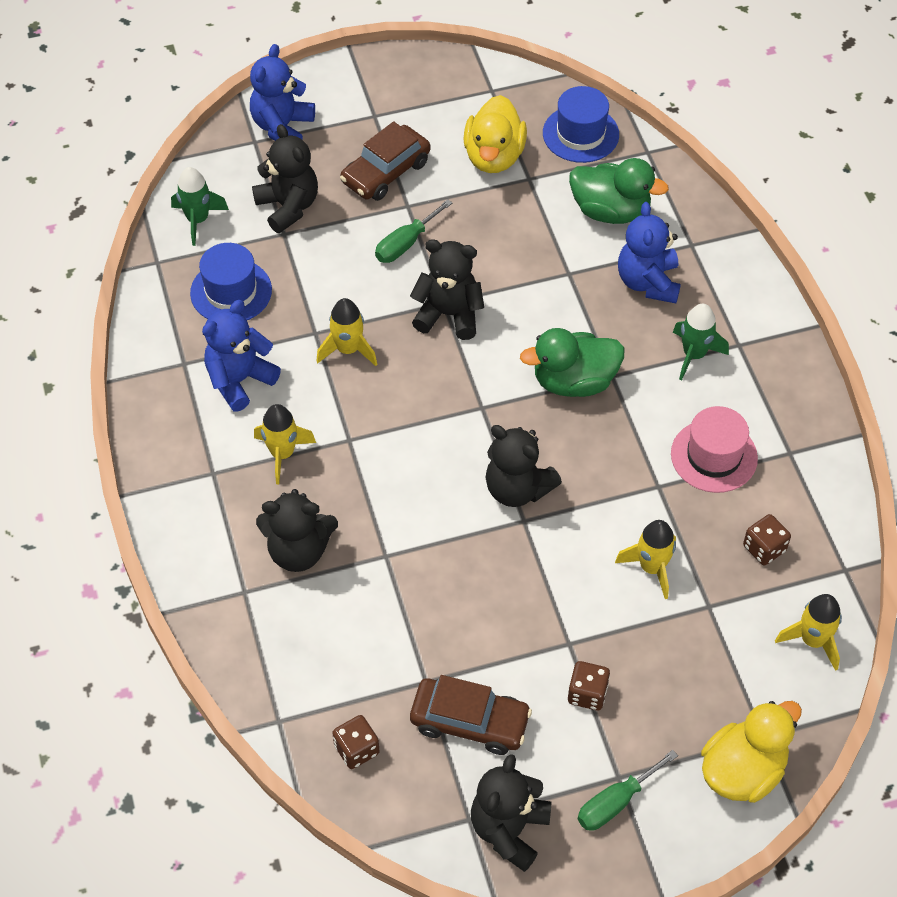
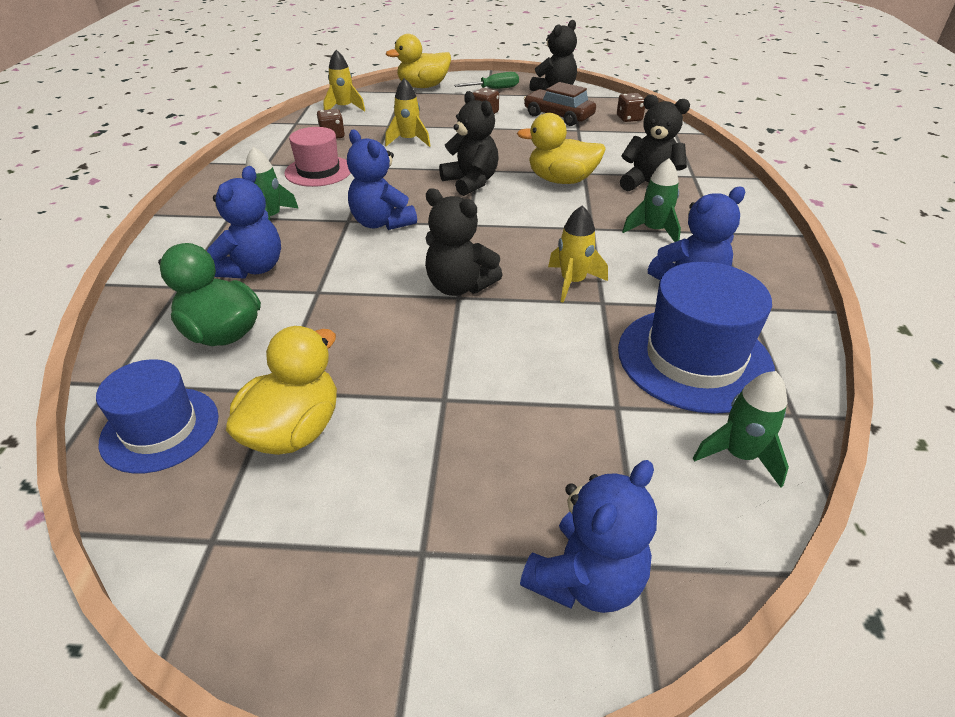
camera: 160 degrees left, 15 degrees down
blue hat [190,243,272,320] -> blue hat [618,262,775,414], size x1.52
black teddy bear [252,124,318,233] -> none
yellow rocket [254,404,316,484] -> green rocket [622,158,681,242]
brown car [340,121,430,201] -> none
green screwdriver [375,199,452,263] -> none
green duck [520,328,624,397] -> blue teddy bear [347,130,417,230]
none -> yellow duck [517,113,606,184]

